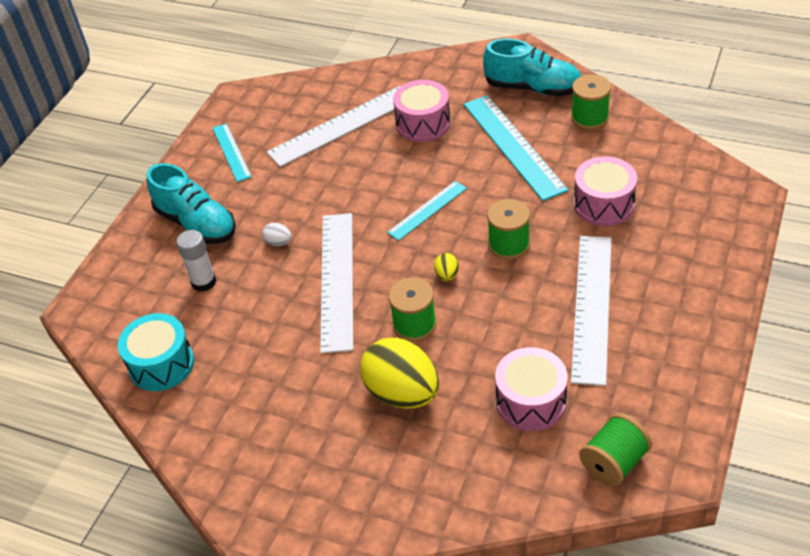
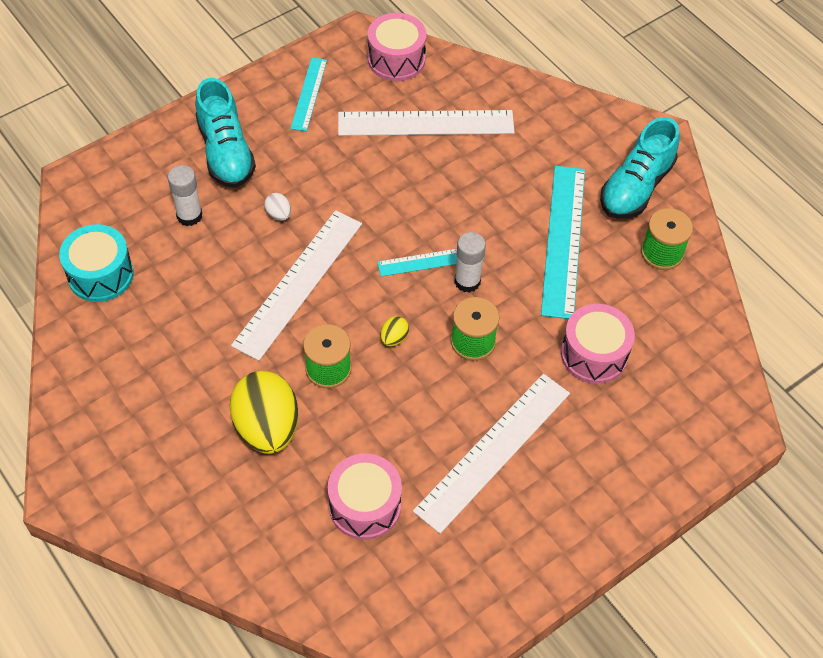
camera: 25 degrees right, 10 degrees up
pink drum [393,80,450,142] -> pink drum moved to [368,13,427,81]
turquoise shoe [483,38,581,97] -> turquoise shoe turned 75 degrees clockwise [600,117,680,219]
green spool [579,413,652,487] -> none
none -> white glue stick [454,232,486,293]

